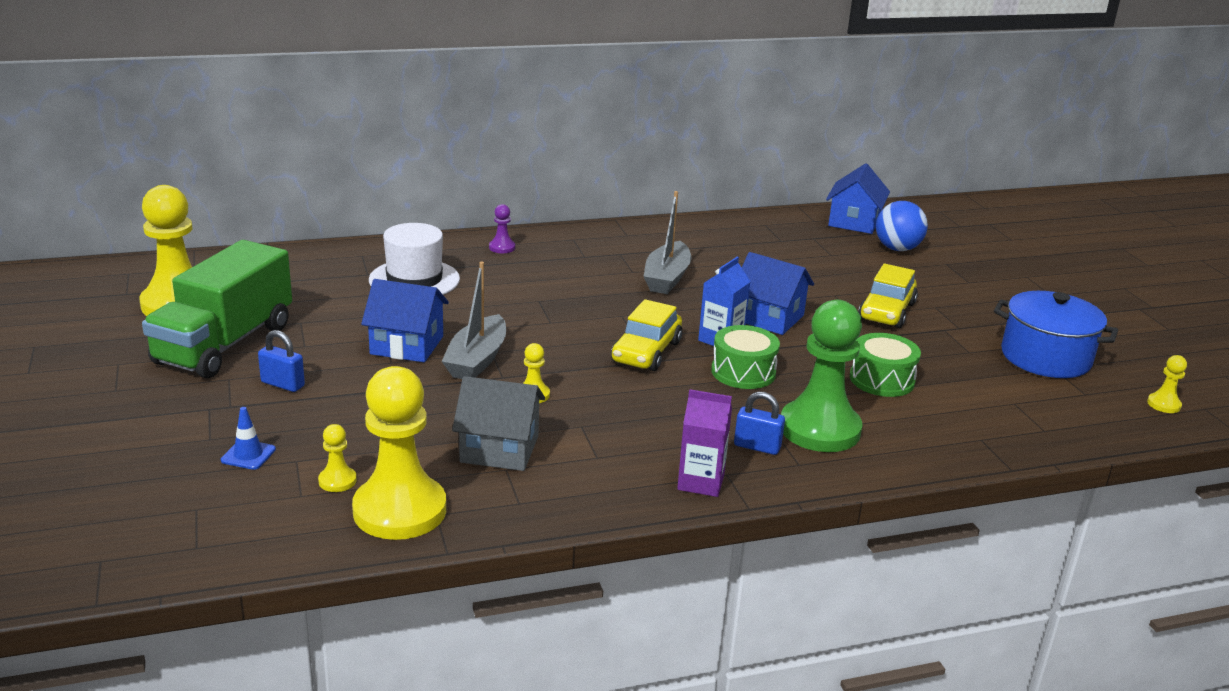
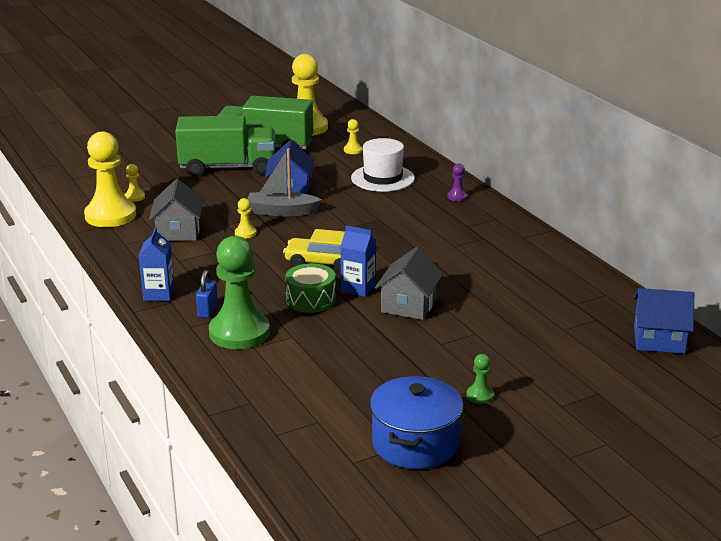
camera: 80 degrees right, 0 degrees up
blue traffic cone [221,407,276,470] -> none
blue padlock [258,330,305,392] -> green truck [175,116,275,176]
grey boat [644,191,691,294] -> none
purple carton [677,389,732,497] -> blue carton [138,227,175,301]
blue house [742,252,814,335] -> grey house [375,247,443,320]
green drum [850,333,921,397] -> none
yellow car [858,264,918,328] -> none
blue ball [876,201,928,251] -> none
yellow pawn [1147,355,1187,413] -> yellow pawn moved to [344,119,362,154]
none -> green pawn [467,354,494,404]

